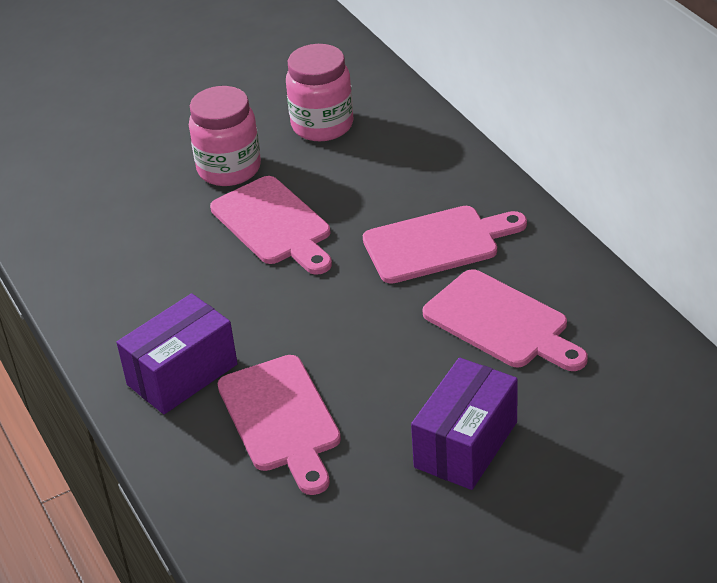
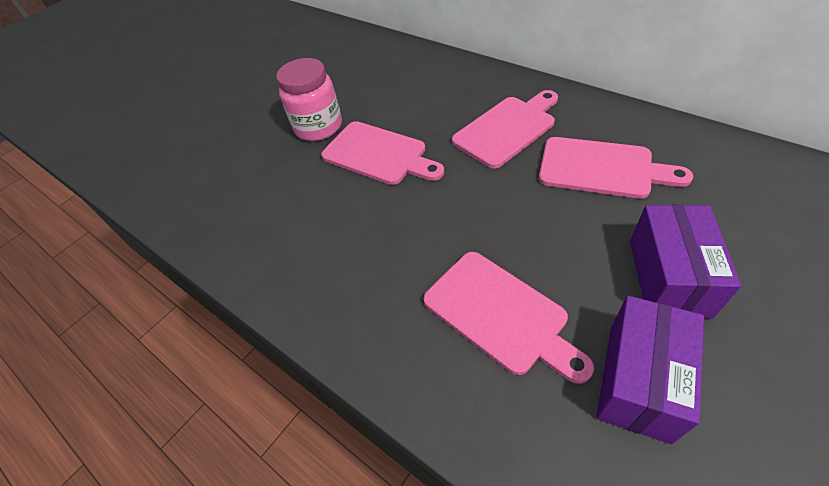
camera: 20 degrees left, 10 degrees up
purple box [116,293,238,414] -> purple box moved to [596,296,704,444]
pink jar [286,44,354,141] -> none

